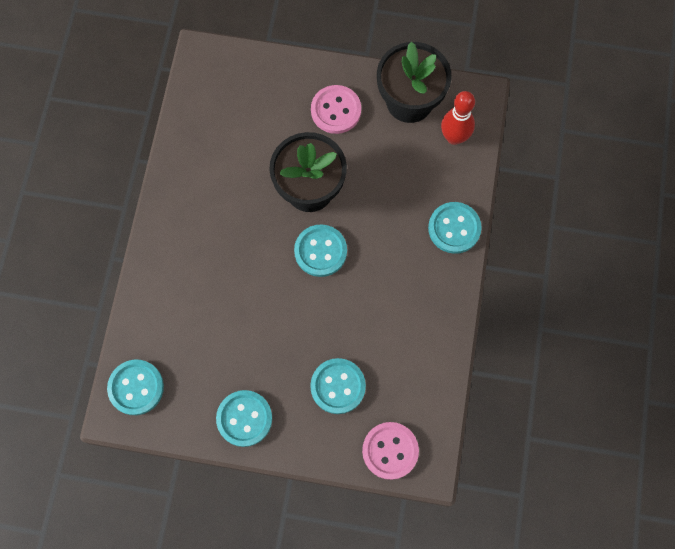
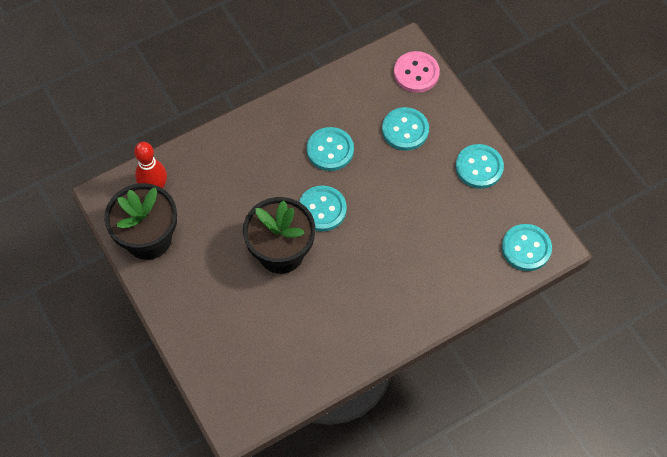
camera: 130 degrees left, 10 degrees down
pink button [311,85,361,134] -> none
turquoise button [428,202,482,254] -> turquoise button moved to [307,127,354,171]

